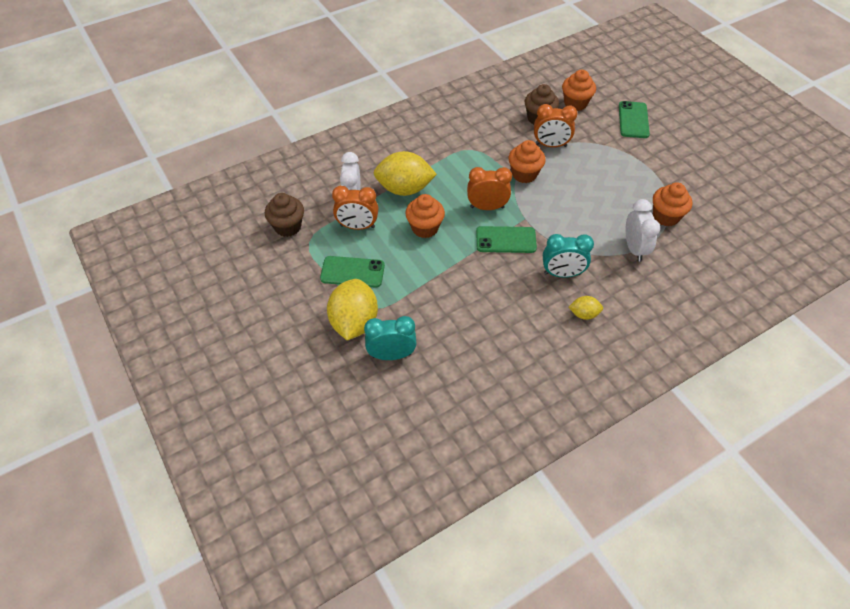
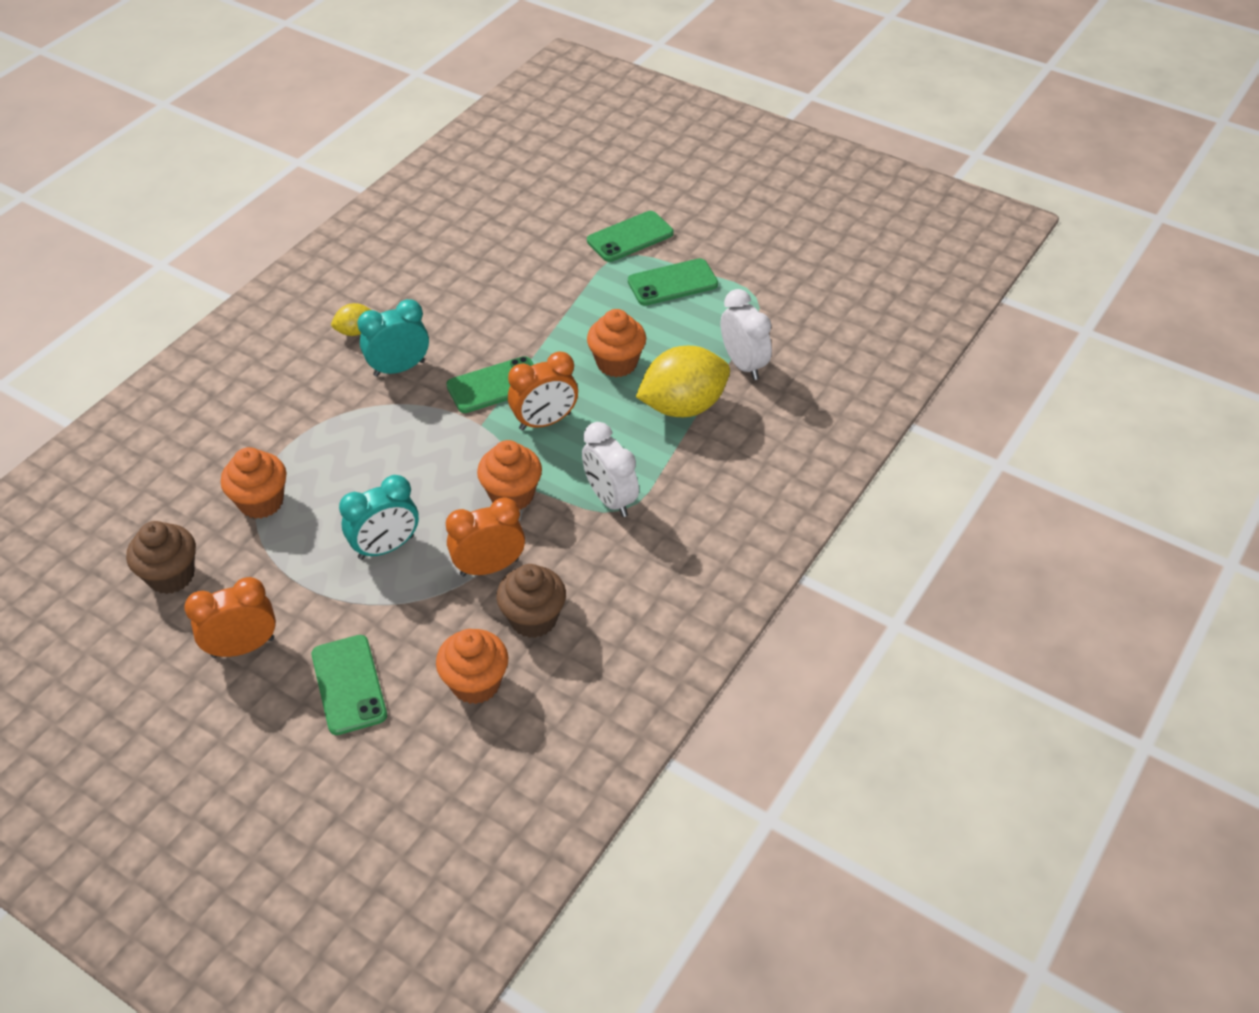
camera: 155 degrees right, 5 degrees down
brown cupcake [265,193,304,237] -> brown cupcake moved to [126,521,196,594]
yellow lemon [327,279,378,340] -> green phone [587,211,674,262]
orange clock [332,186,378,230] -> orange clock moved to [184,577,276,658]
turquoise clock [364,316,417,360] -> turquoise clock moved to [339,475,419,560]
white clock [625,199,660,262] -> white clock moved to [582,422,639,517]

